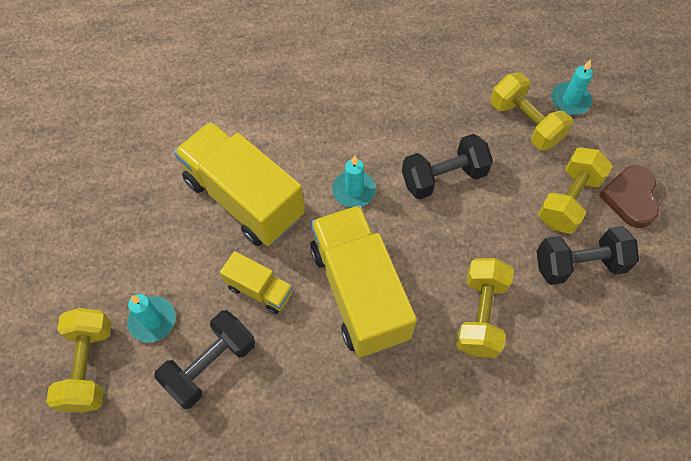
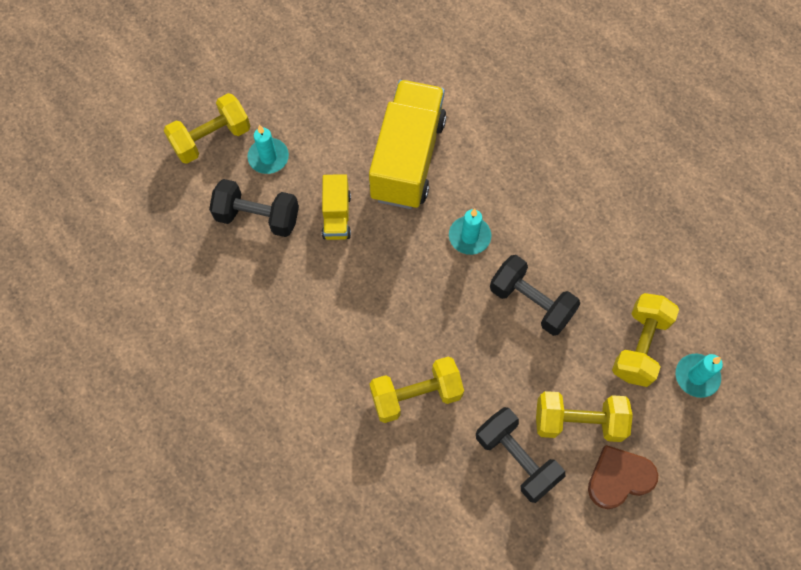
camera: 60 degrees right, 5 degrees up
yellow truck [310,205,417,358] -> none

